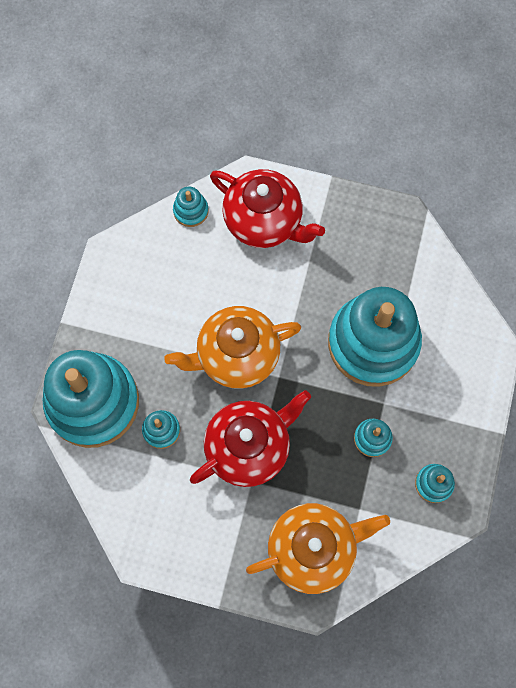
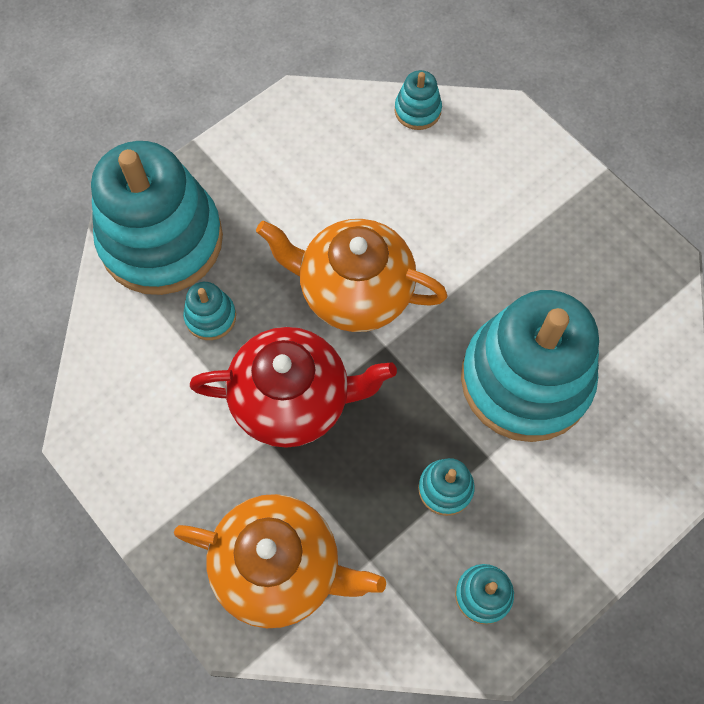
camera: 35 degrees right, 5 degrees down
red teapot [210,169,325,248] -> none

